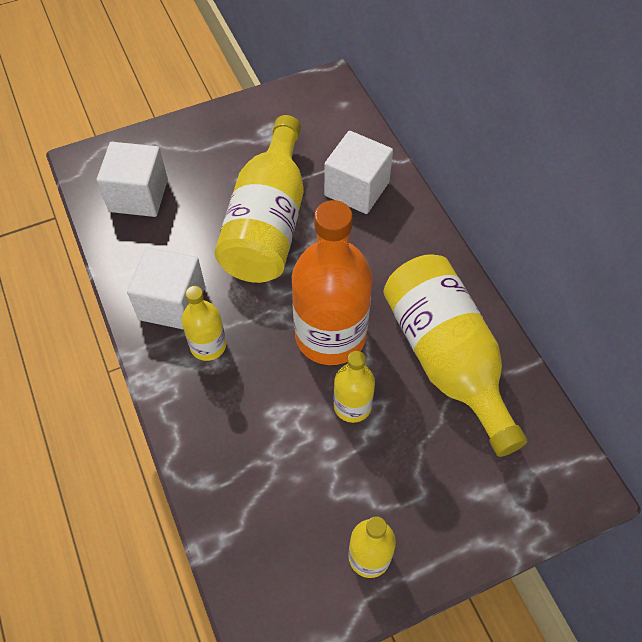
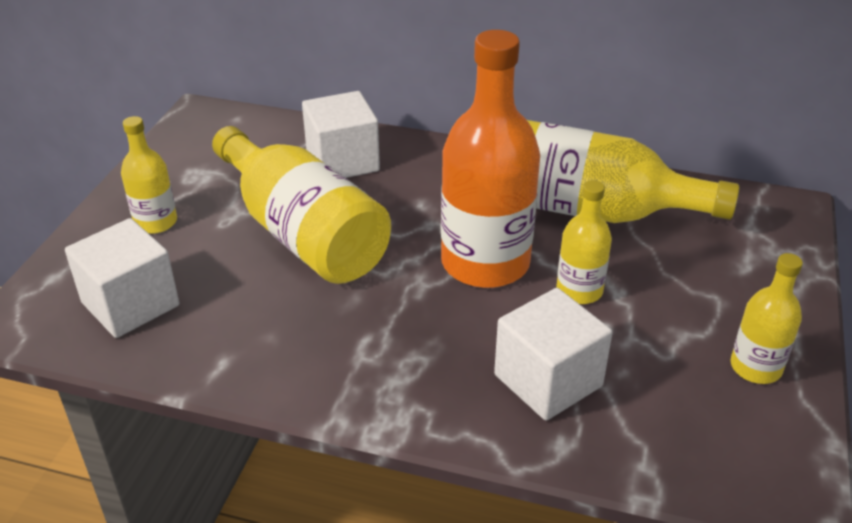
camera: 50 degrees left, 20 degrees down
white cube [127,247,205,330] -> white cube moved to [494,288,613,421]
yellow bottle [182,286,226,361] -> yellow bottle moved to [121,116,177,234]

